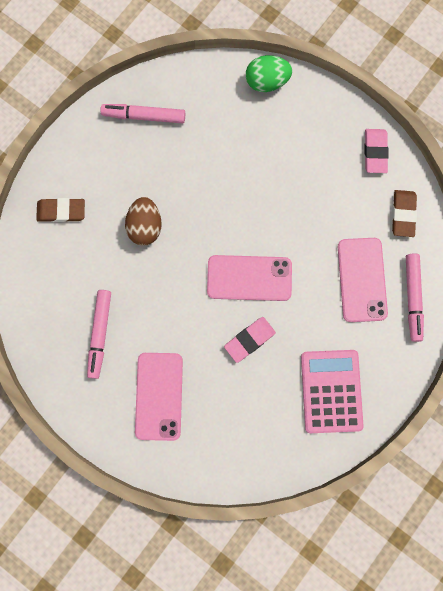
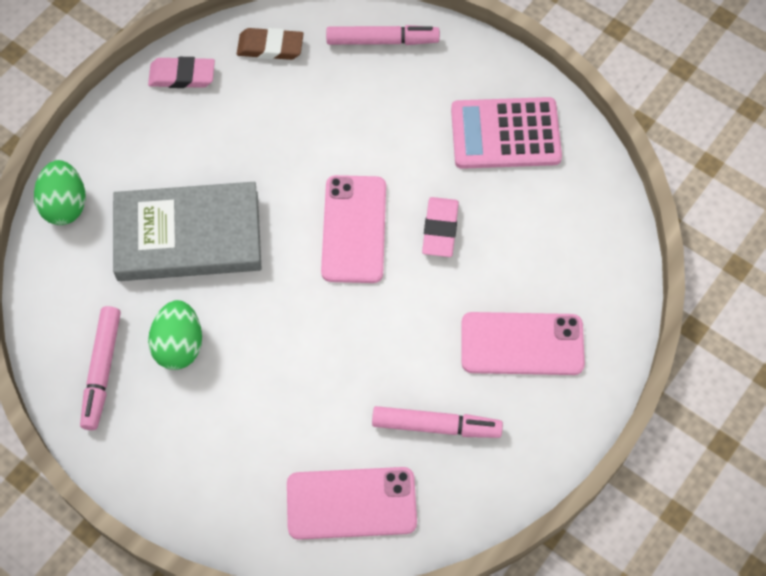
camera: 90 degrees left, 15 degrees down
brown eraser [36,198,85,222] -> none
brown egg [125,197,162,246] -> none
pink eraser [224,317,276,363] -> pink eraser turned 45 degrees clockwise [422,197,459,257]
pink phone [338,238,388,322] -> pink phone moved to [287,467,417,540]
none -> grey book [113,182,262,281]
none -> green egg [148,300,202,370]

